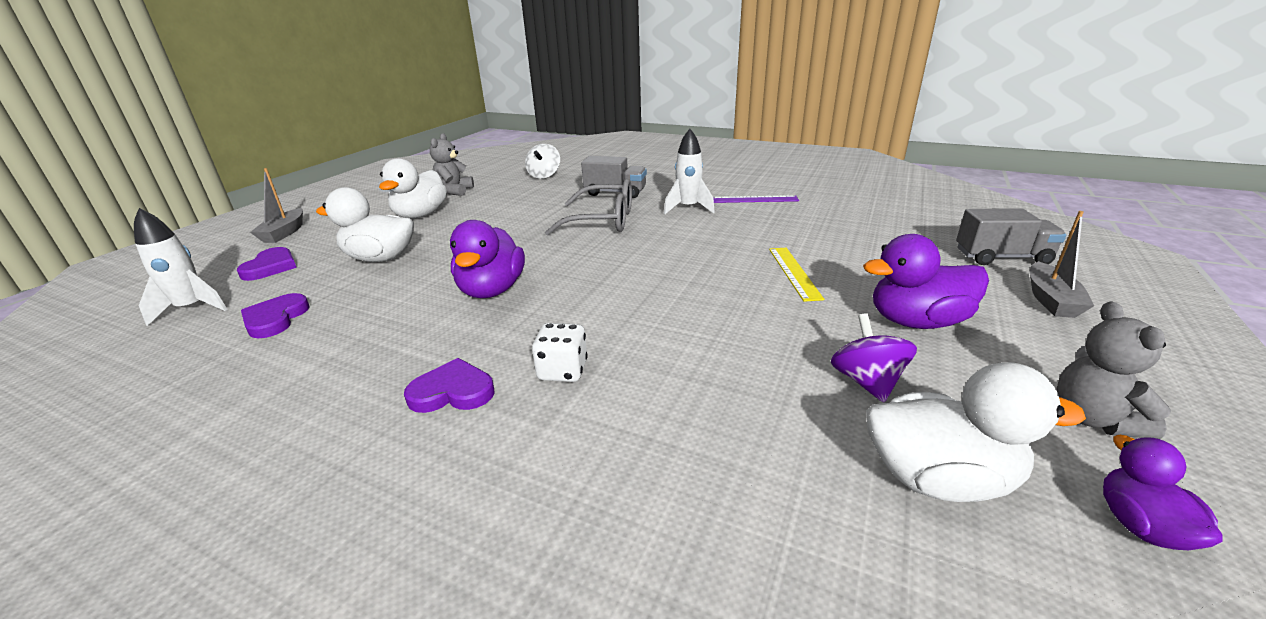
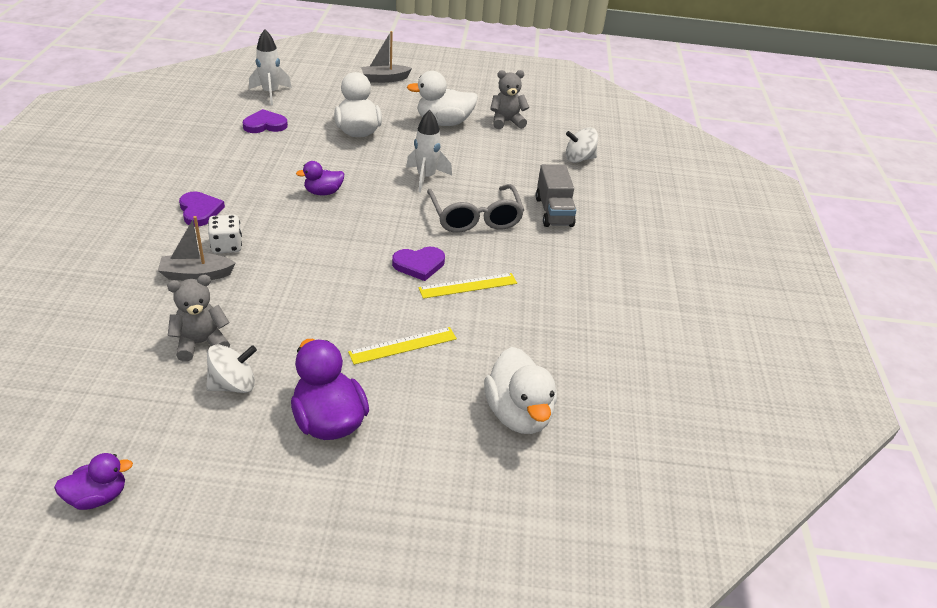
camera: 65 degrees right, 10 degrees up
purple heart [237,247,297,281] -> purple heart moved to [392,247,445,281]
purple duck [450,220,525,298] -> purple duck [296,161,344,196], size x0.58
white rocket [664,129,715,214] -> white rocket moved to [406,110,452,192]
purple ruler [713,195,799,203] -> none
purple spinning top [831,313,917,402] -> white spinning top [206,345,257,393]
white duck [866,362,1086,502] -> white duck moved to [484,347,557,434]
grey truck [956,208,1066,265] -> none
grey boat [1030,211,1094,318] -> grey boat moved to [158,216,236,281]
grey teddy bear [1056,301,1171,439] -> grey teddy bear moved to [167,275,230,362]
none -> yellow ruler [418,273,517,299]

